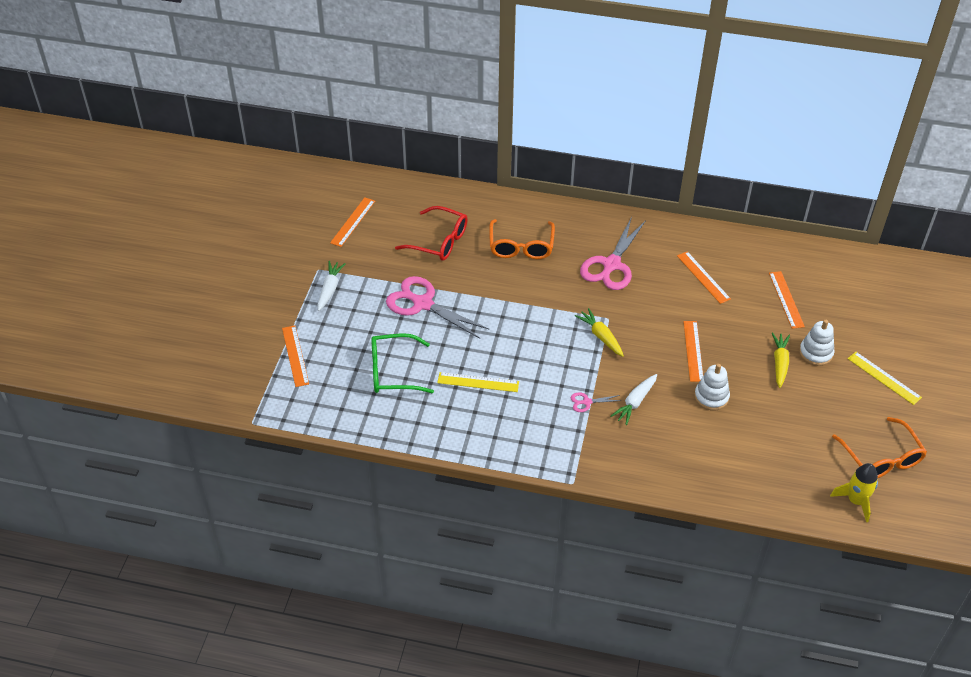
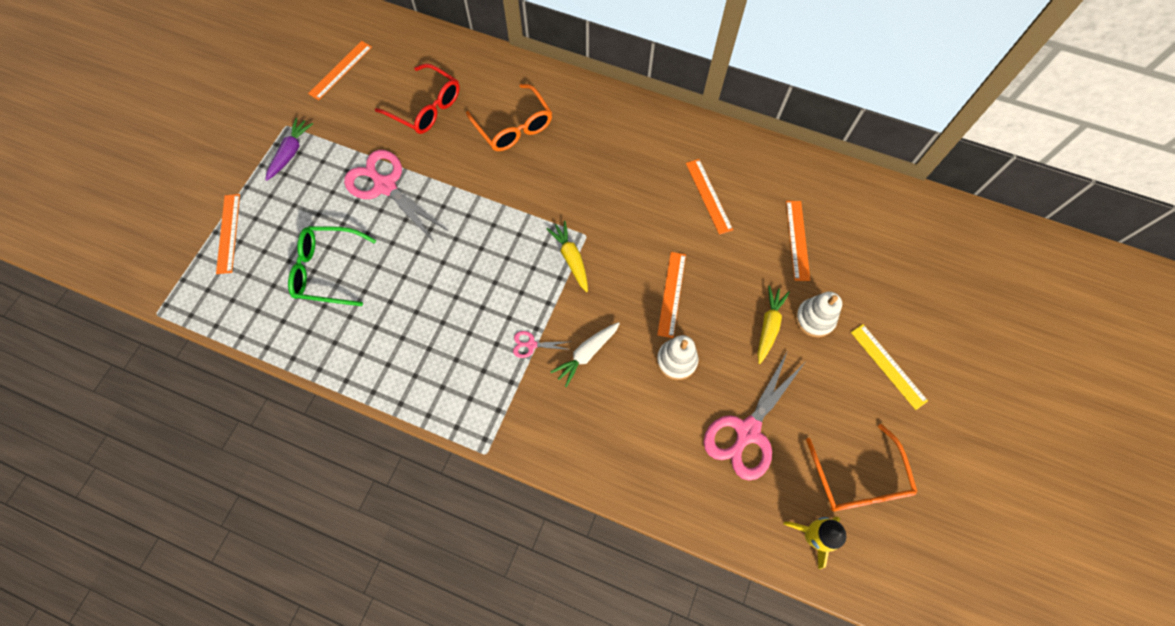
camera: 10 degrees right, 20 degrees up
white carrot [317,261,346,311] -> purple carrot [265,118,313,181]
yellow ruler [437,372,519,392] -> none
orange glasses [489,219,555,259] -> orange glasses turned 45 degrees counterclockwise [466,84,552,151]
pink scissors [580,217,646,290] -> pink scissors moved to [704,352,804,481]

